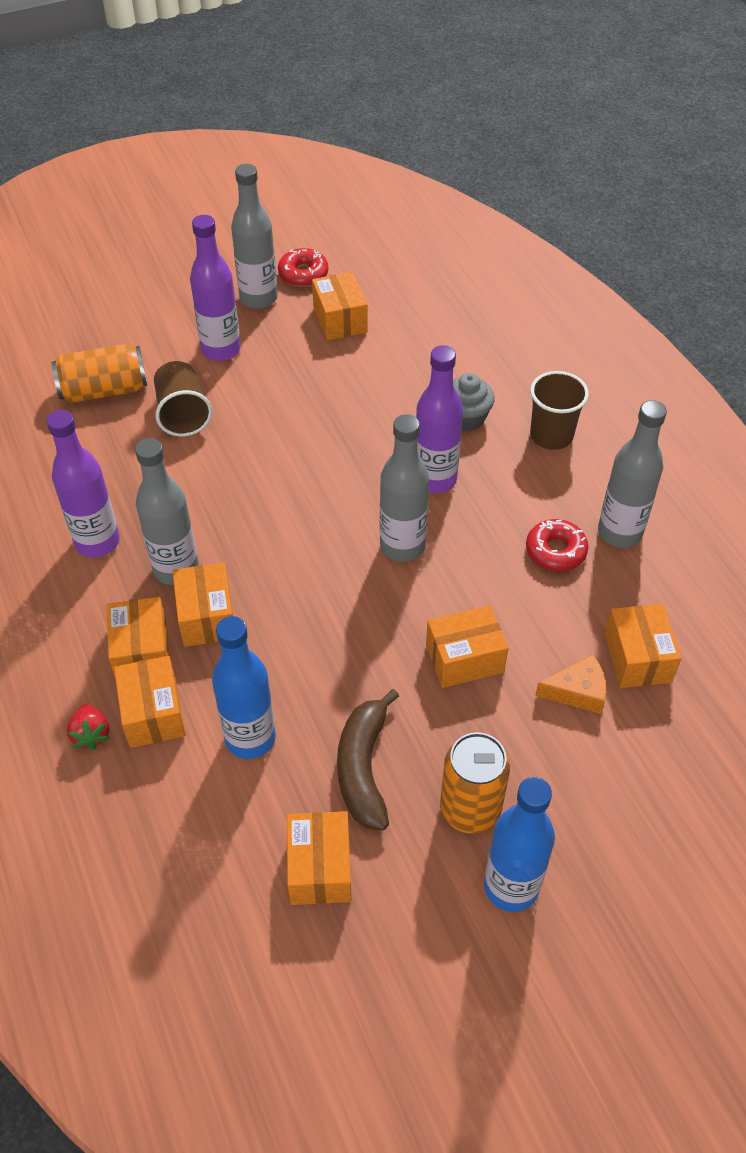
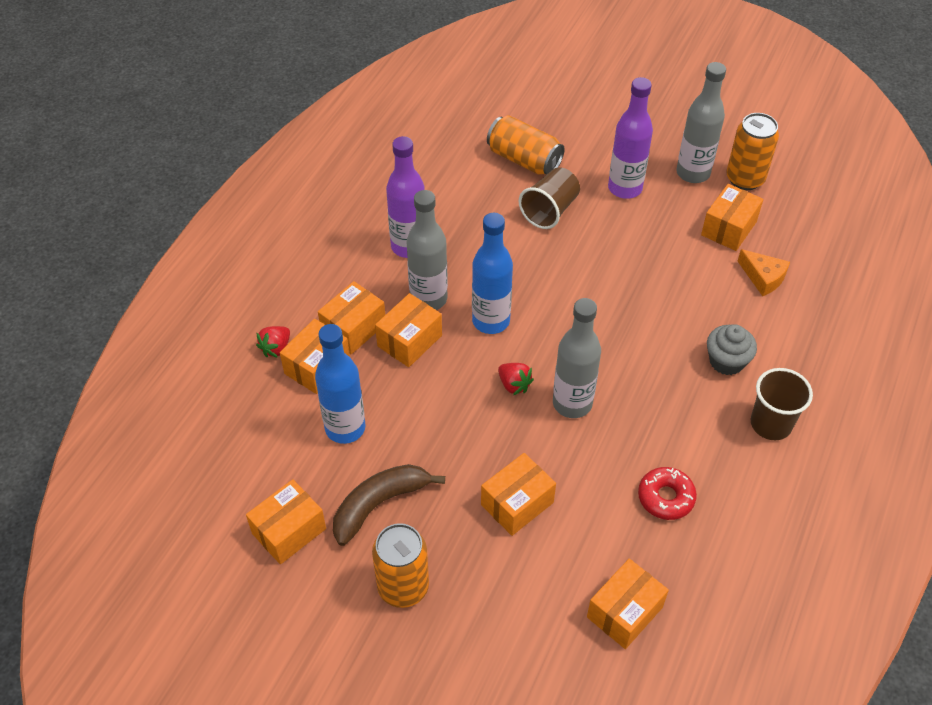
camera: 50 degrees right, 0 degrees up
red donut [278,248,328,287] -> orange can [726,113,779,190]
purple bottle [416,345,463,493] -> none
orange box [426,605,509,688] -> orange box turned 75 degrees counterclockwise [481,453,556,536]
blue bottle [484,777,555,912] -> blue bottle moved to [472,213,513,334]
orange cheese [535,654,606,714] -> orange cheese moved to [738,249,790,296]
grey bottle [598,400,667,548] -> none
none -> red strawberry [498,363,534,395]

